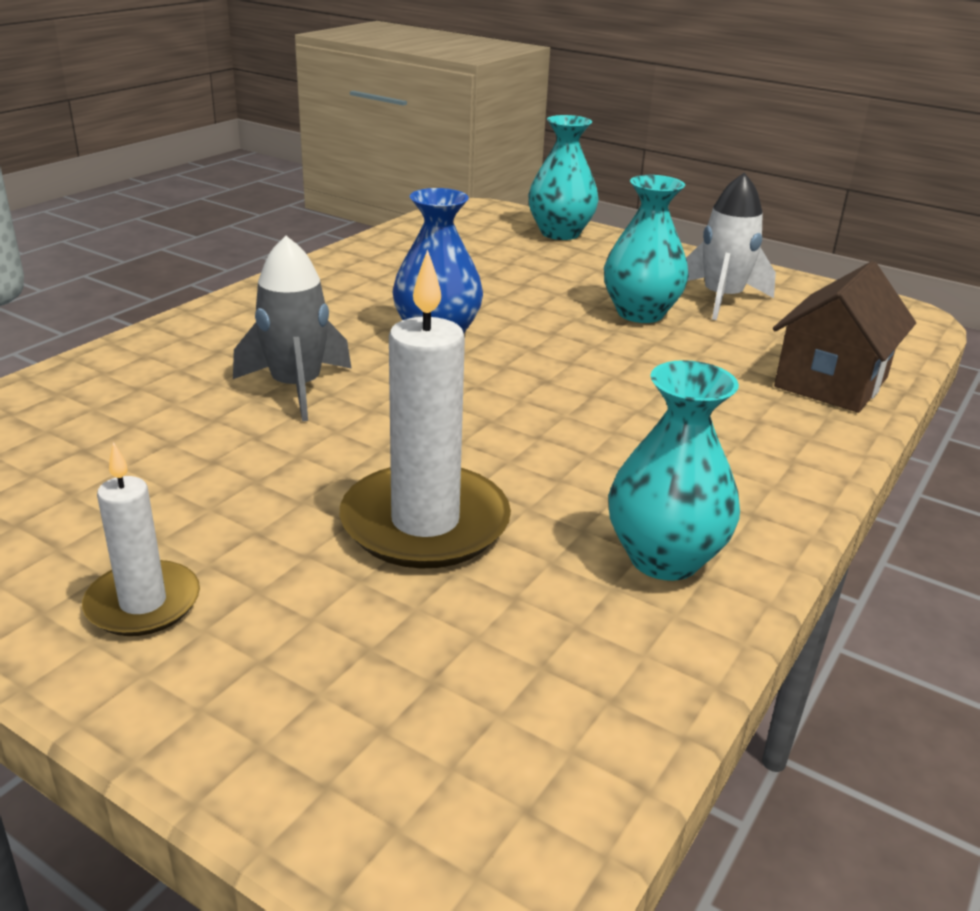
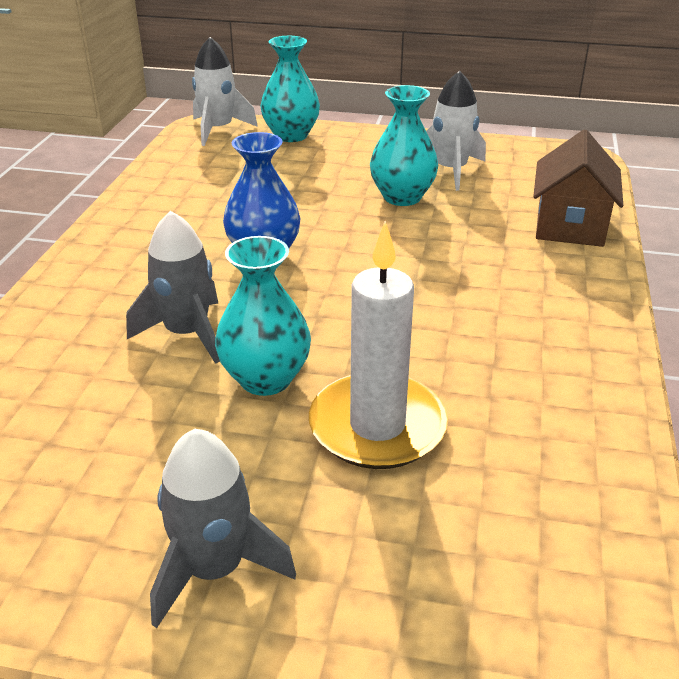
camera: 20 degrees left, 5 degrees up
white candle [82,442,200,636] -> grey rocket [150,429,296,628]
turquoise vase [608,360,740,581] -> turquoise vase moved to [215,236,311,396]
none -> white rocket [192,37,258,146]

